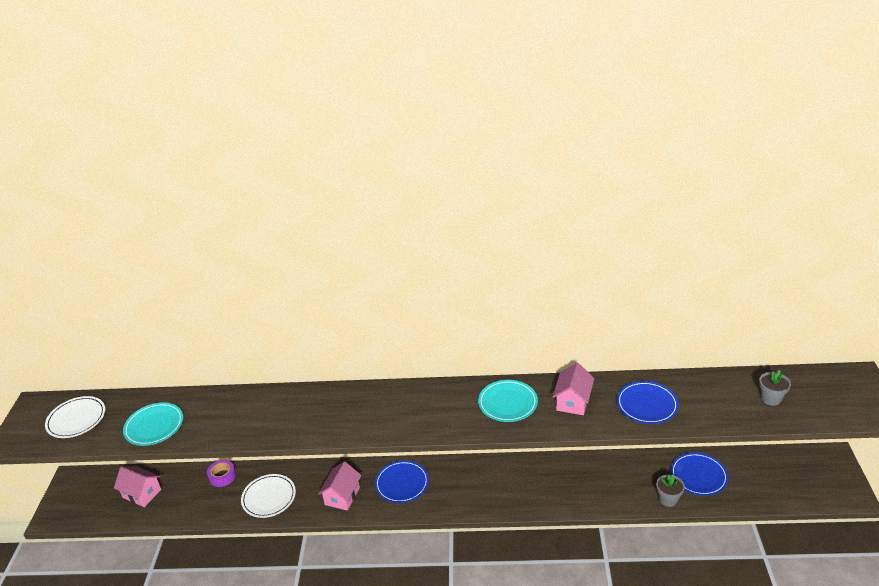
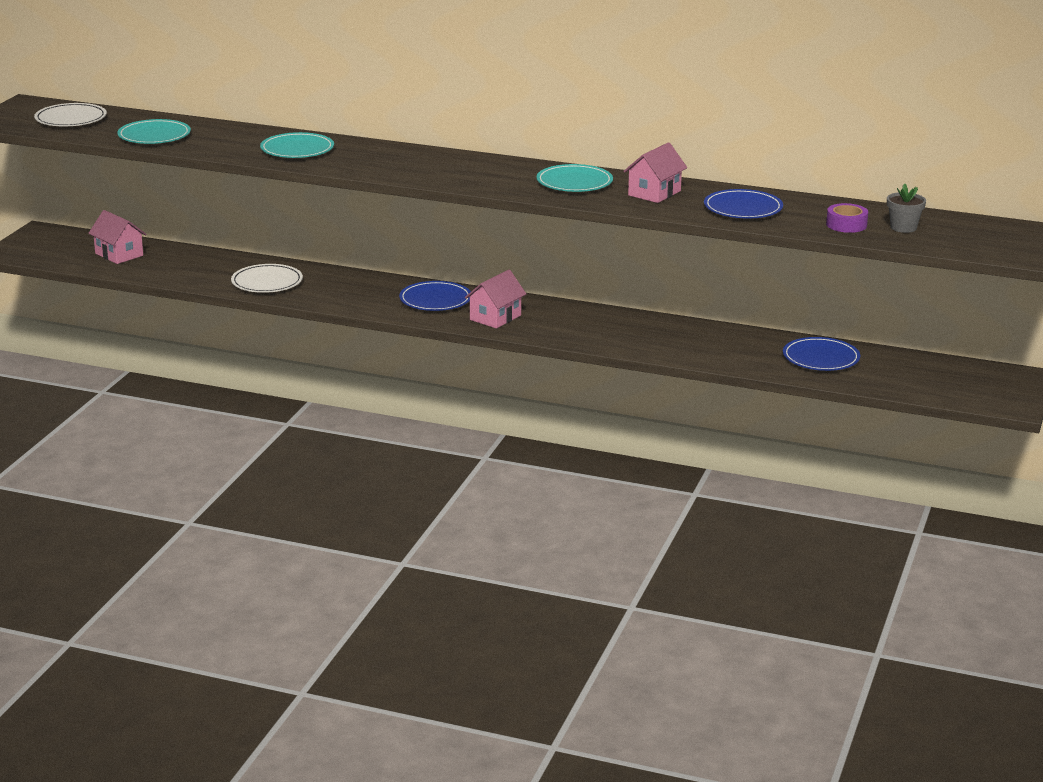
camera: 15 degrees right, 10 degrees down
purple tape [207,460,236,487] -> purple tape moved to [826,203,868,233]
pink house [318,461,361,511] -> pink house moved to [465,270,526,329]
grey flower pot [656,475,685,507] -> none
none -> turquoise plate [260,132,334,158]

